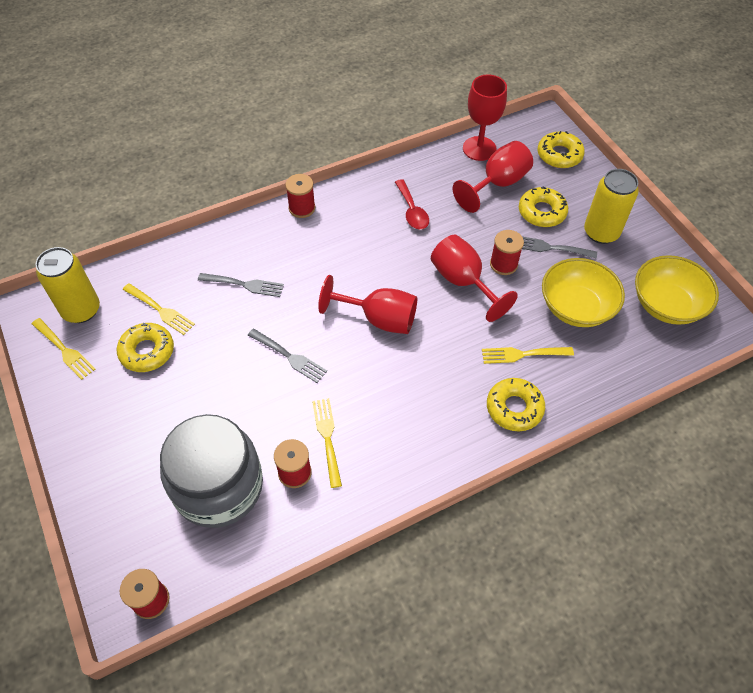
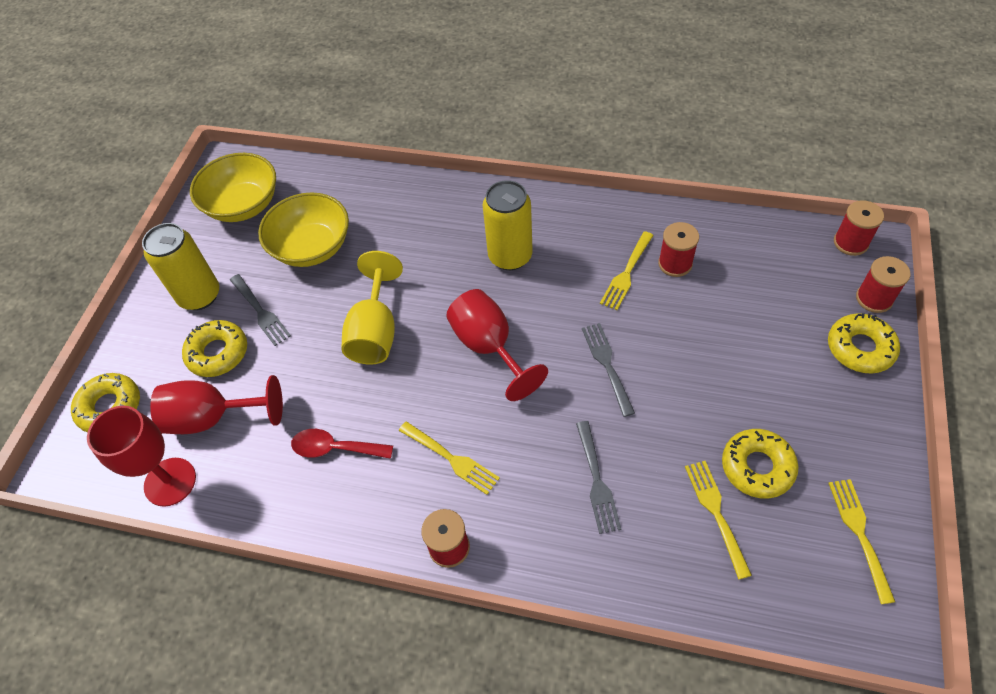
camera: 135 degrees left, 0 degrees up
yellow can [35,247,100,323] -> yellow can moved to [483,180,533,270]
grey jar [160,414,263,528] -> none
grey fork [198,273,284,297] -> grey fork turned 150 degrees counterclockwise [576,421,621,534]
red spoon [395,179,429,229] -> red spoon turned 105 degrees counterclockwise [291,429,393,459]
red goblet [431,234,518,322] -> yellow goblet [341,251,403,364]
yellow fork [482,347,574,364] -> yellow fork moved to [399,421,500,495]
yellow donut [487,378,545,431] -> yellow donut moved to [828,313,900,374]
red spool [490,230,524,275] -> red spool moved to [856,256,911,313]

